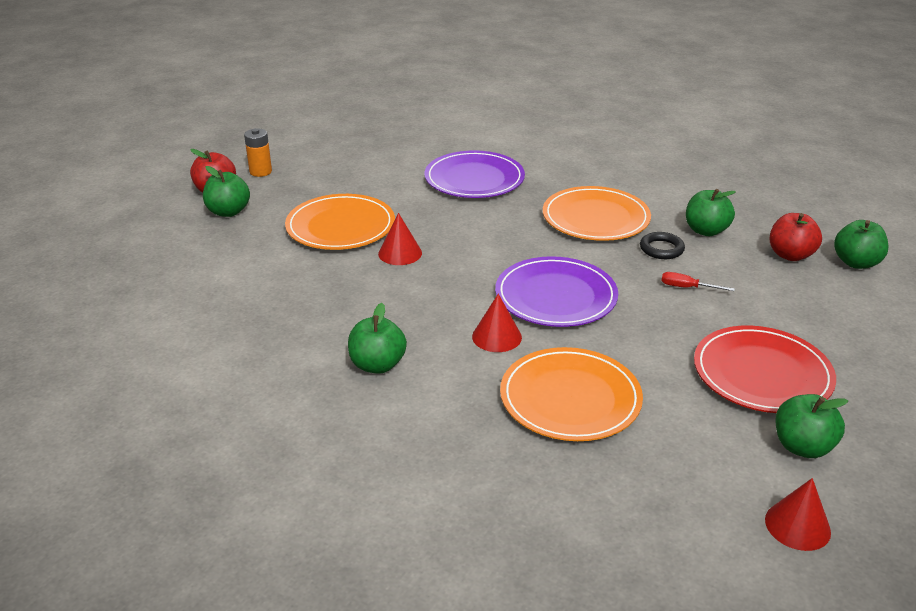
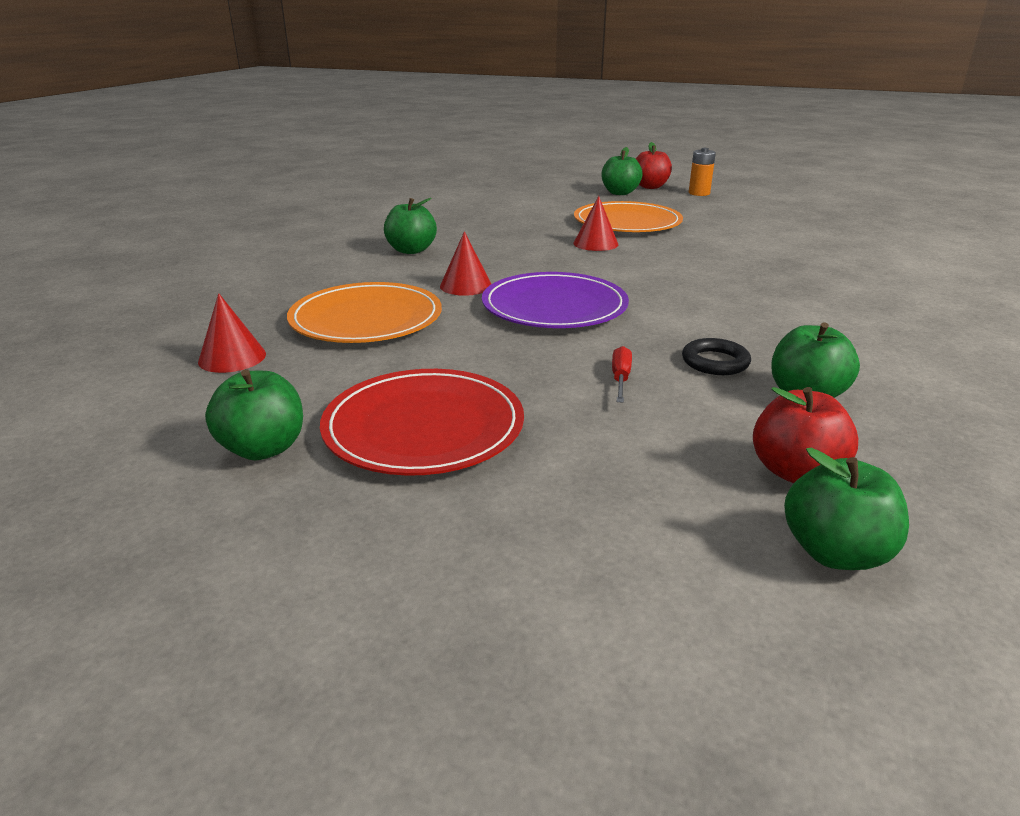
camera: 80 degrees right, 5 degrees down
purple plate [425,151,525,198] -> none
orange plate [543,186,651,241] -> none
red cone [765,478,831,551] -> red cone moved to [198,293,266,373]

